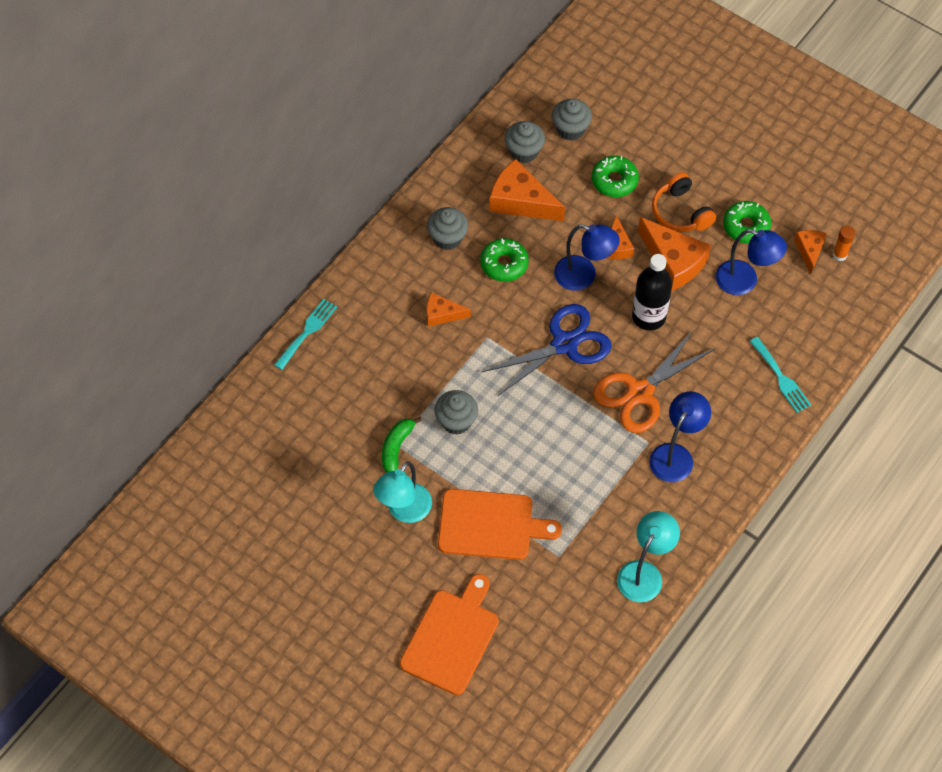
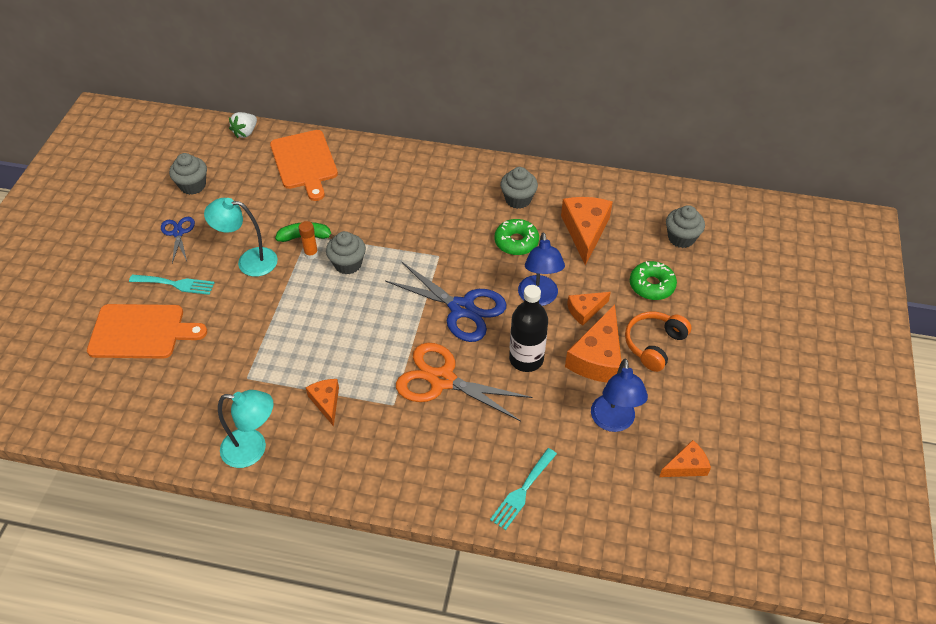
camera: 65 degrees right, 10 degrees down
turquoise fork [274,299,337,370] -> turquoise fork moved to [129,275,215,295]
orange cheese [426,292,471,327] -> orange cheese moved to [306,379,339,427]
orange cutting board [438,489,562,560] -> orange cutting board moved to [270,130,338,201]
grey cupcake [505,121,545,163] -> grey cupcake moved to [169,153,207,195]
blue lamp [649,391,711,482] -> none
green donut [723,201,771,243] -> none
orange glue stick [833,226,855,261] -> orange glue stick moved to [299,221,318,259]
none -> blue scissors [161,217,195,263]
none -> white strawberry [229,112,257,138]

